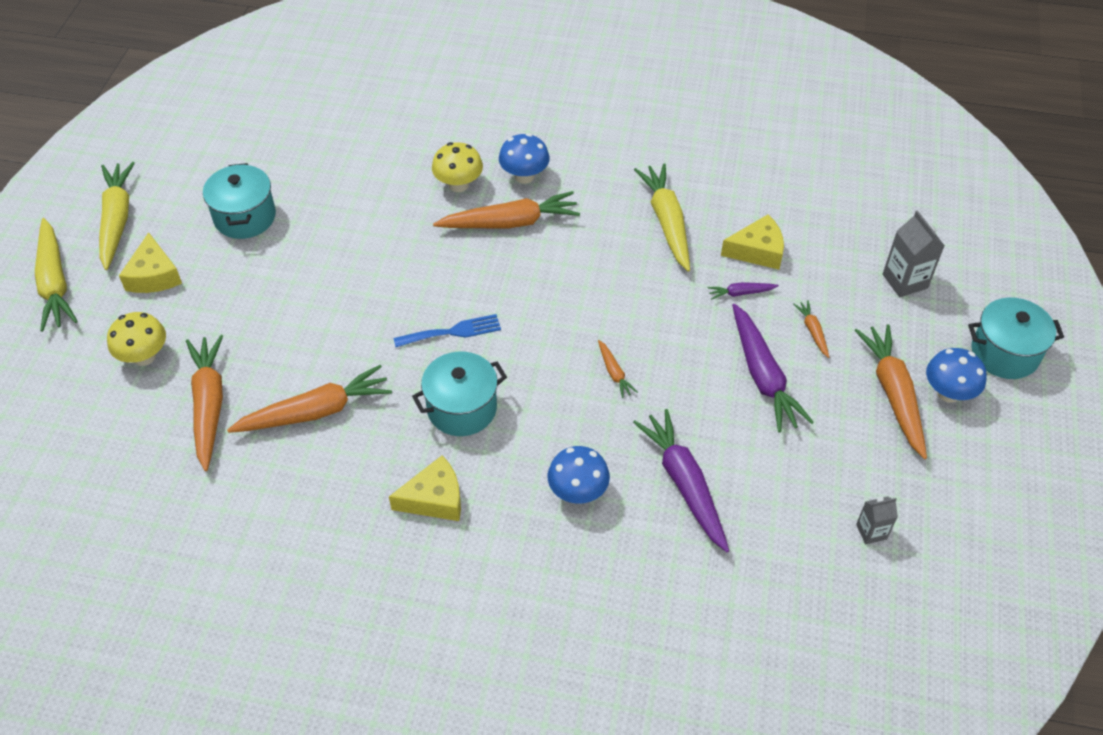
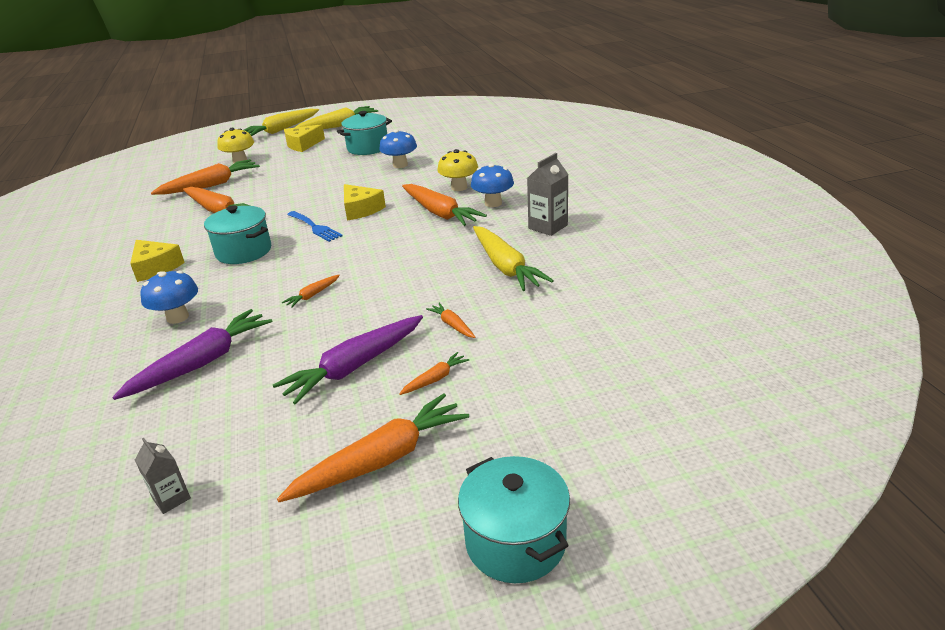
camera: 65 degrees right, 20 degrees down
yellow carrot [634,163,690,272] -> yellow carrot turned 105 degrees clockwise [473,226,554,291]
purple carrot [708,282,779,300] -> orange carrot [426,303,476,338]
yellow cheese [721,215,784,270] -> yellow cheese moved to [344,184,386,220]
grey carton [883,210,945,297] -> grey carton moved to [527,153,569,236]
blue mushroom [926,348,987,402] -> blue mushroom moved to [379,129,417,168]

